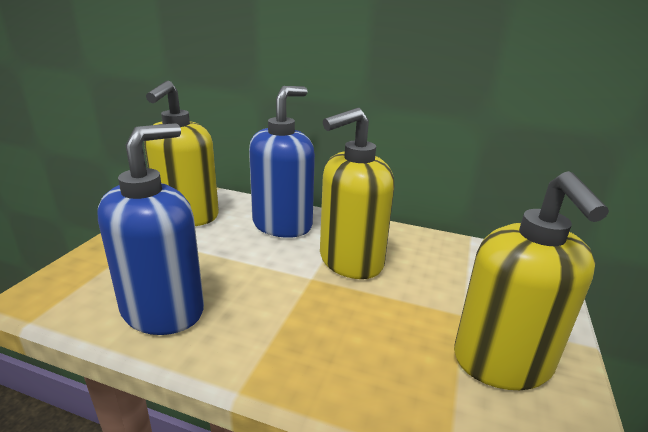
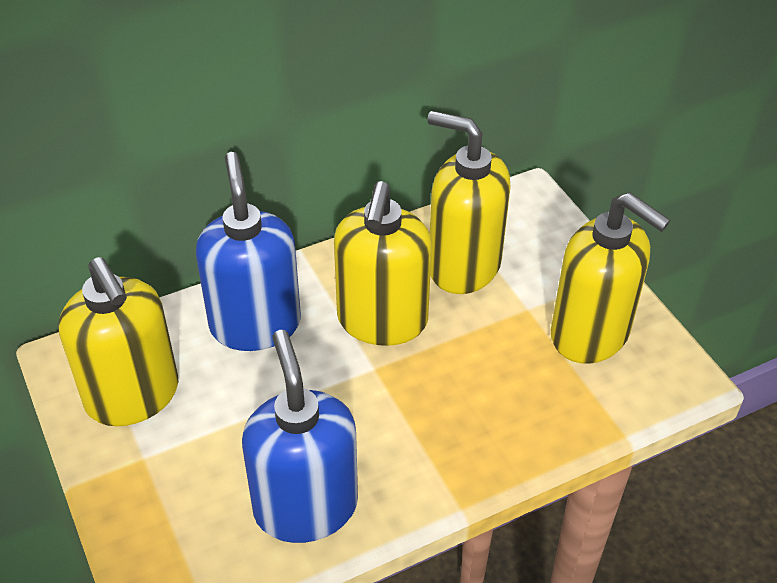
camera: 45 degrees left, 20 degrees up
none -> yellow soap dispenser [427,111,511,294]

